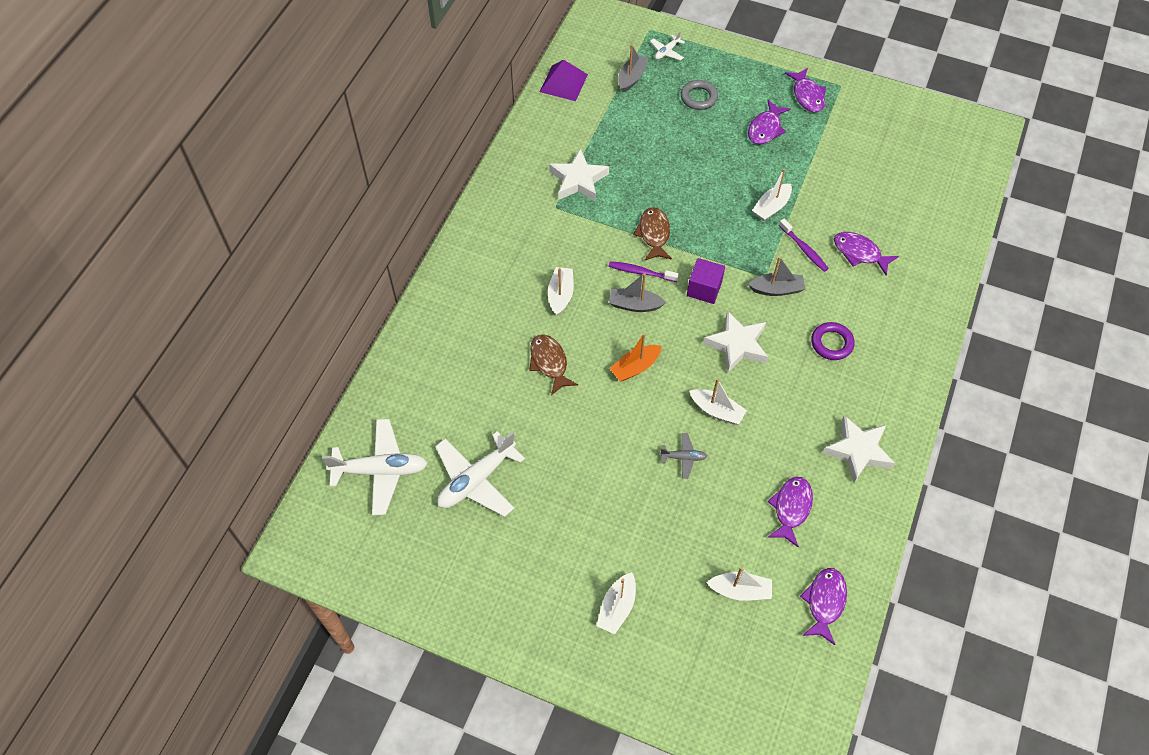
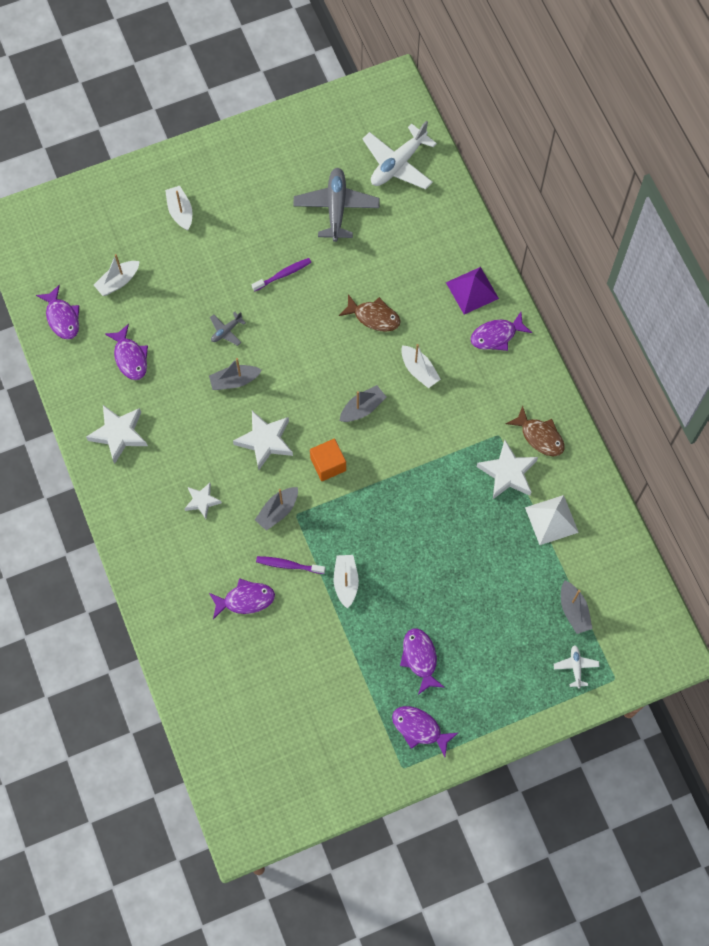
camera: 135 degrees right, 10 degrees up
white plane [435,431,525,517] -> grey plane [293,168,380,242]
purple pyramid [540,60,588,101] -> purple pyramid moved to [446,267,499,314]
purple toothbrush [609,261,679,282] -> purple toothbrush moved to [252,258,311,292]
orange boat [609,333,661,382] -> none
brown fish [633,207,672,261] -> brown fish moved to [506,406,565,456]
grey ring [681,80,718,110] -> none
purple cube [687,258,725,304] -> orange cube [310,439,346,481]
white boat [689,378,747,425] -> grey boat [209,358,262,390]
purple ring [811,322,855,360] -> white star [185,483,222,519]
none -> purple fish [471,312,532,351]
none -> white pyramid [525,495,579,545]

